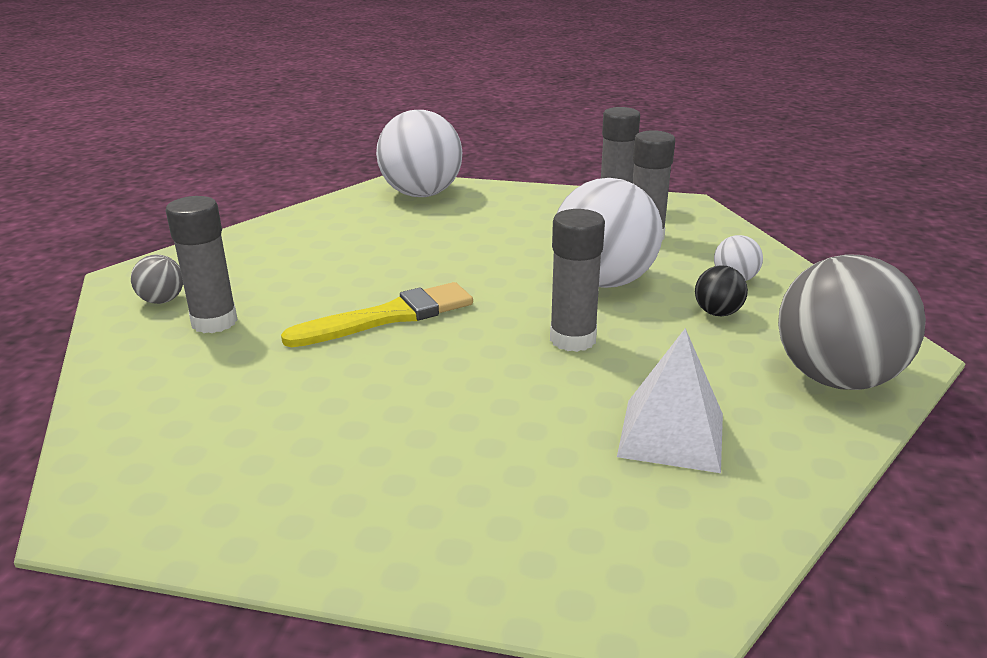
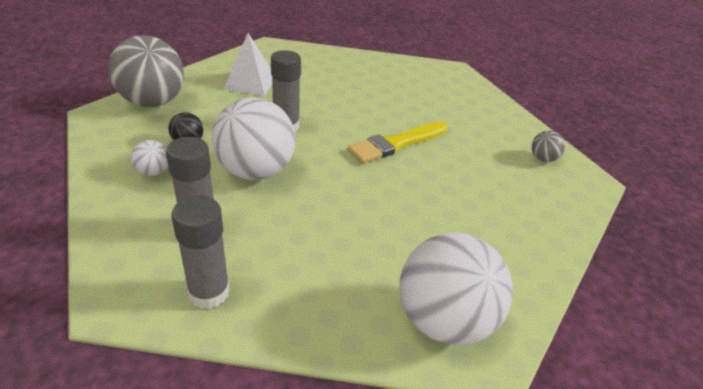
camera: 170 degrees right, 10 degrees up
grey glue stick [166,196,238,333] -> none

